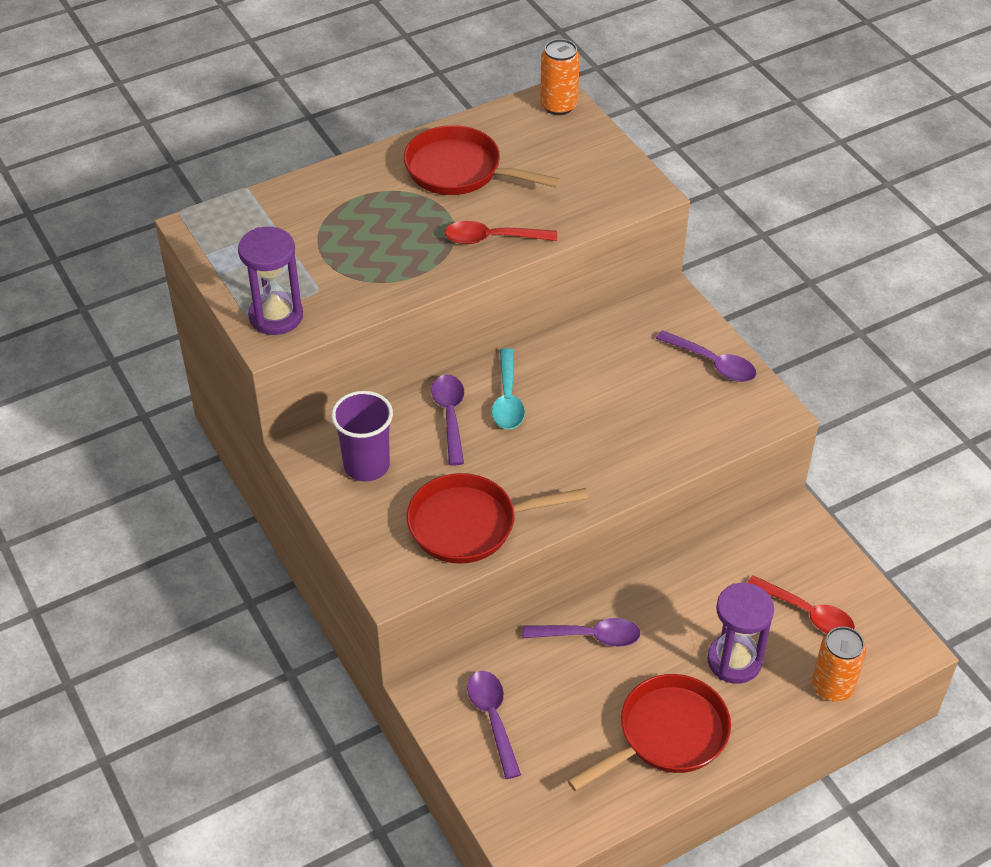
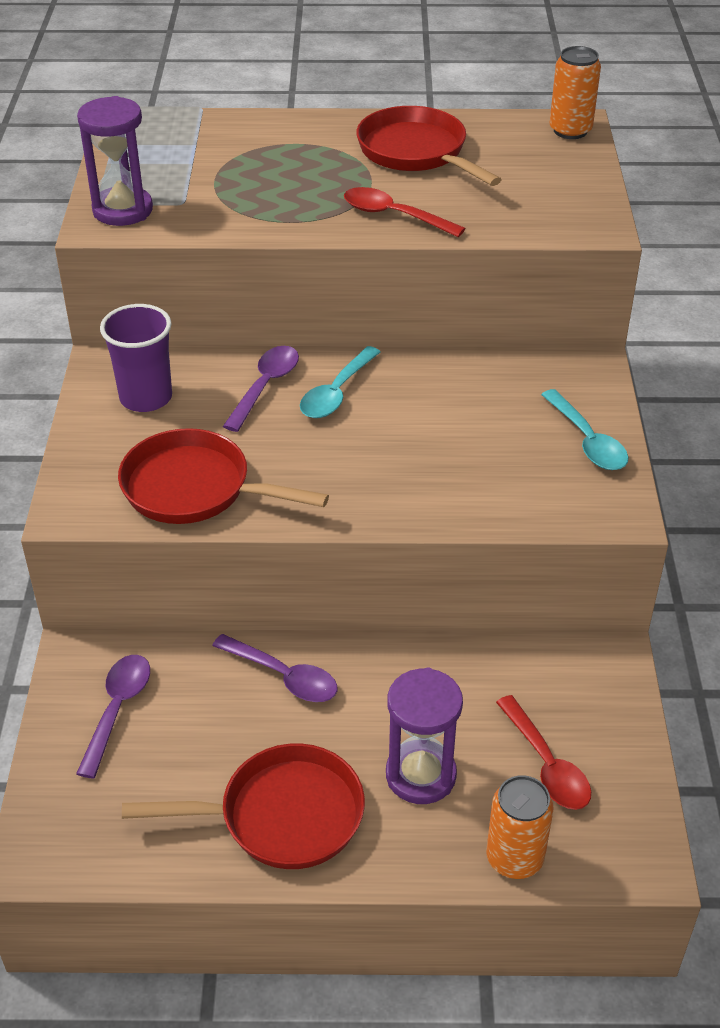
camera: 30 degrees right, 5 degrees down
purple spoon [656,330,756,382] -> turquoise spoon [541,389,628,470]

